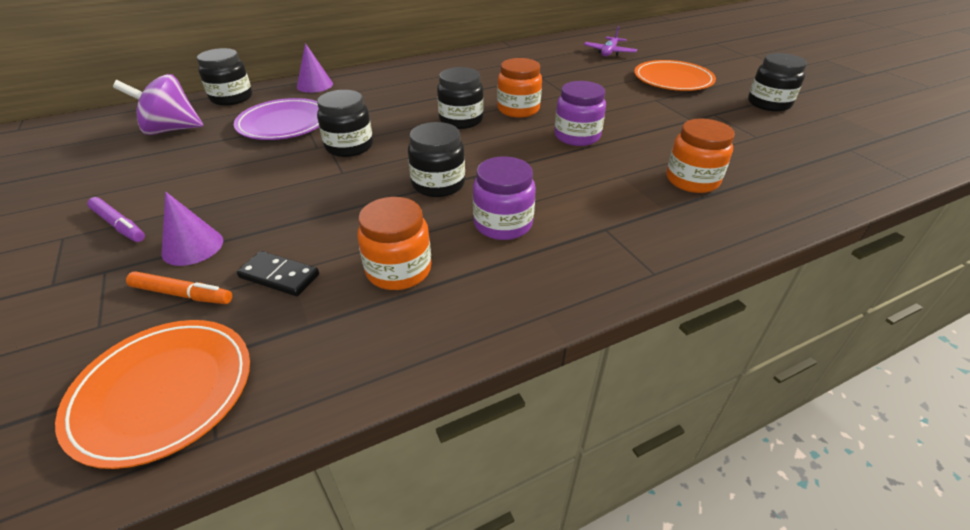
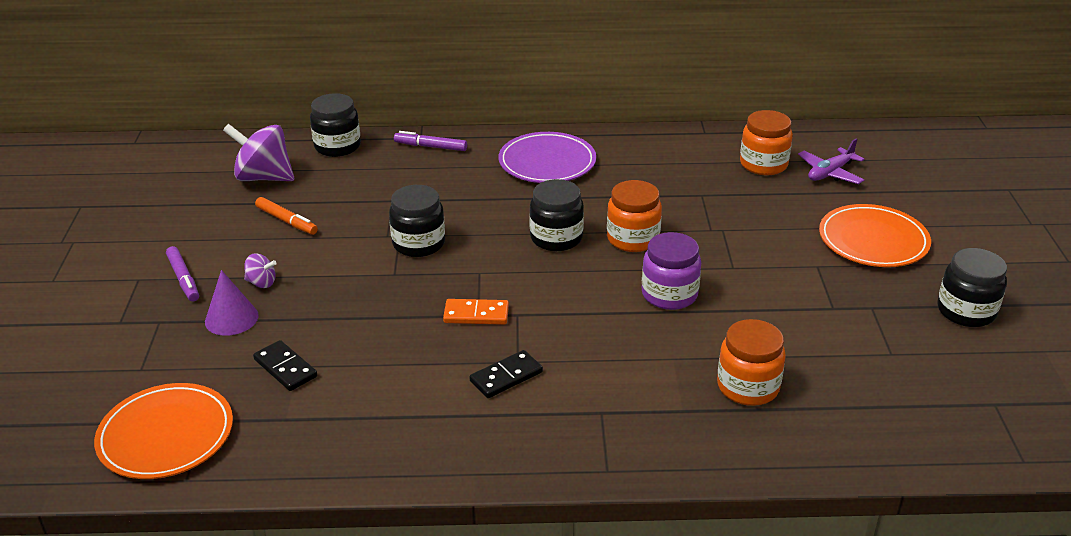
camera: 25 degrees right, 5 degrees down
orange marker [126,271,232,304] -> orange marker moved to [255,197,318,235]
purple plate [234,98,319,140] -> purple plate moved to [499,132,596,183]
purple cone [297,43,333,93] -> purple marker [394,131,467,151]
orange jar [358,197,431,290] -> orange jar moved to [740,110,793,175]
black jar [408,122,465,197] -> orange domino [443,299,509,325]
purple jar [473,156,536,240] -> black domino [470,350,543,398]
none -> purple spinning top [244,253,277,288]

